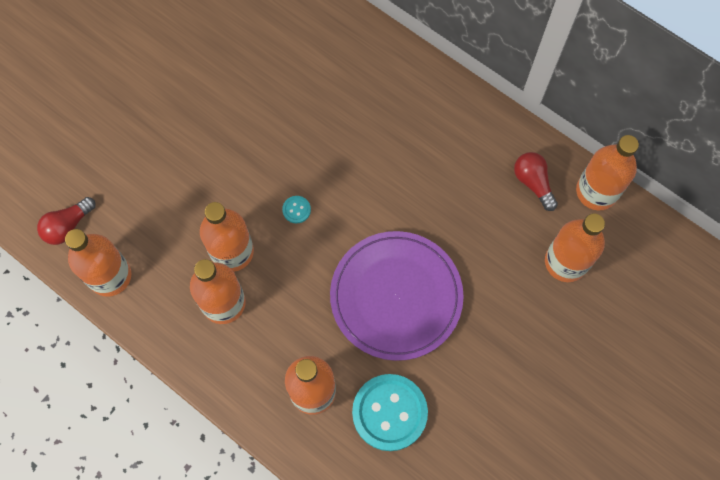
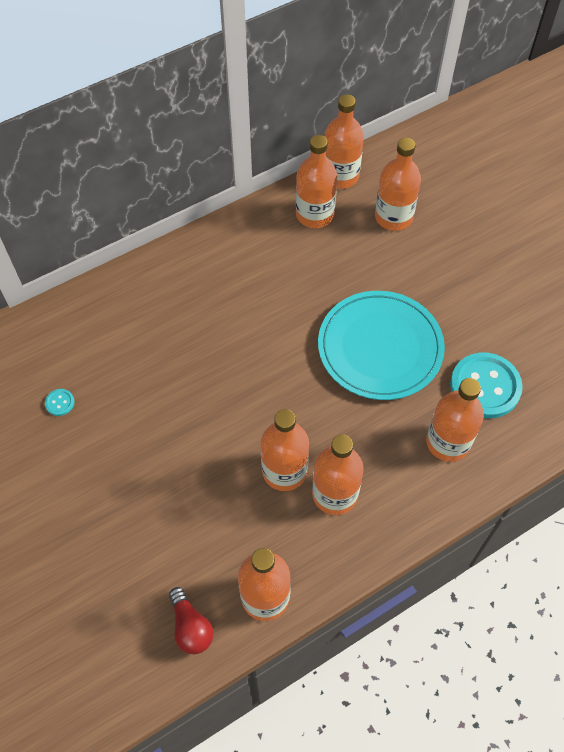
camera: 70 degrees left, 10 degrees down
turquoise button [282,196,311,224] -> turquoise button moved to [45,389,75,416]
purple plate [330,231,464,361] -> turquoise plate [318,291,445,400]
red light bulb [514,152,558,211] -> orange bottle [296,135,337,228]

